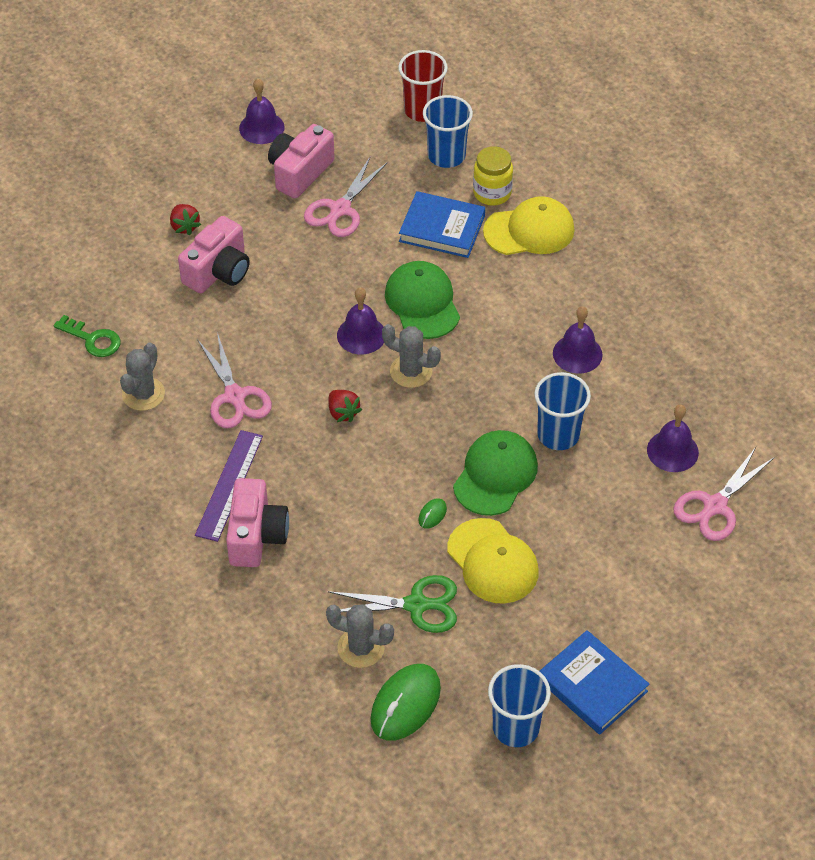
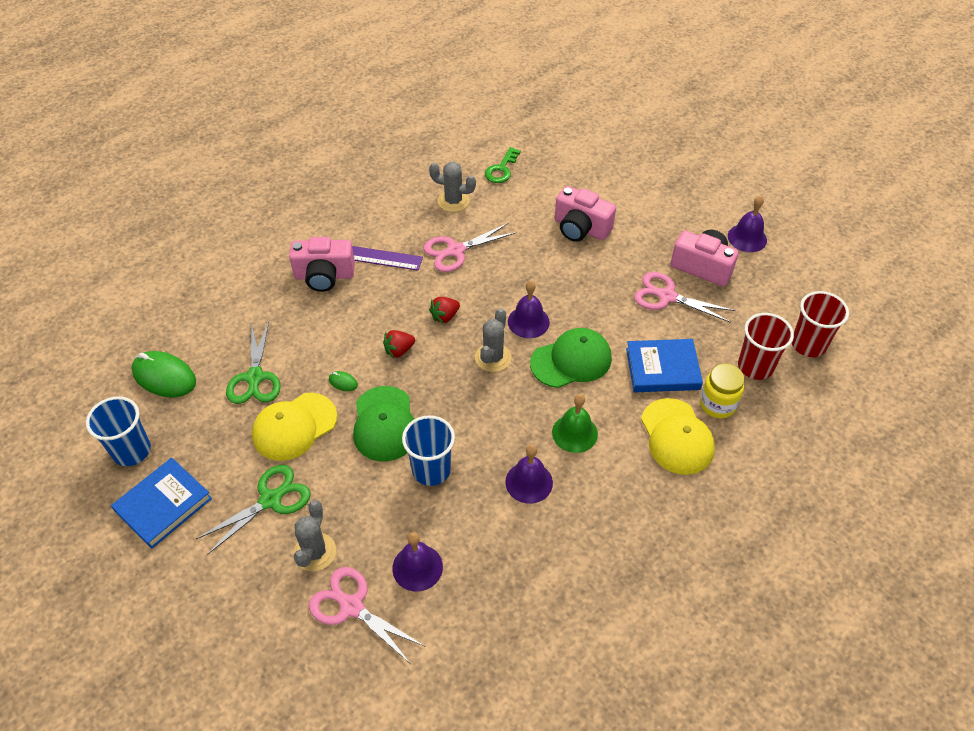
camera: 85 degrees right, 0 degrees up
red strawberry [170,204,201,235] -> red strawberry moved to [383,330,415,358]
grey cactus [326,604,394,668] -> grey cactus moved to [293,500,336,572]
blue book [399,191,485,258] -> blue book turned 75 degrees clockwise [626,339,703,392]
blue cup [423,95,473,168] -> red cup [738,313,794,380]
green cap [453,430,538,516] -> green cap turned 60 degrees clockwise [353,386,414,461]
none -> green scissors [196,465,311,555]
none -> green bell [552,394,598,453]

